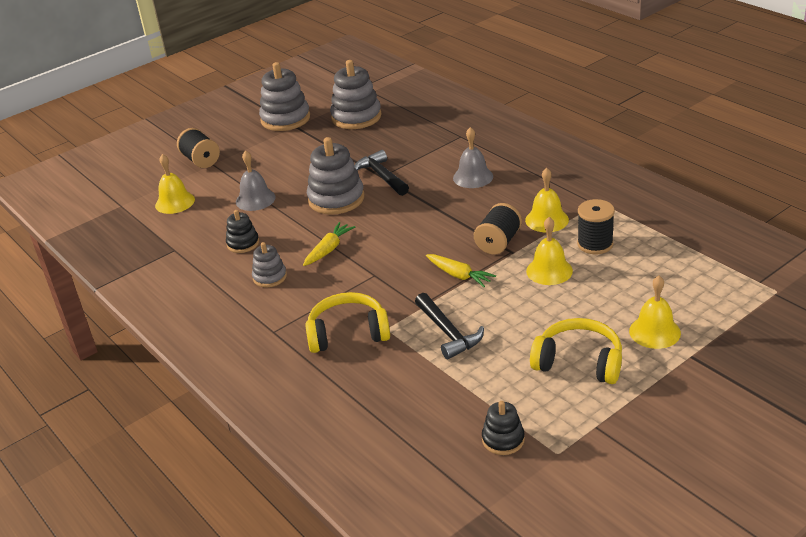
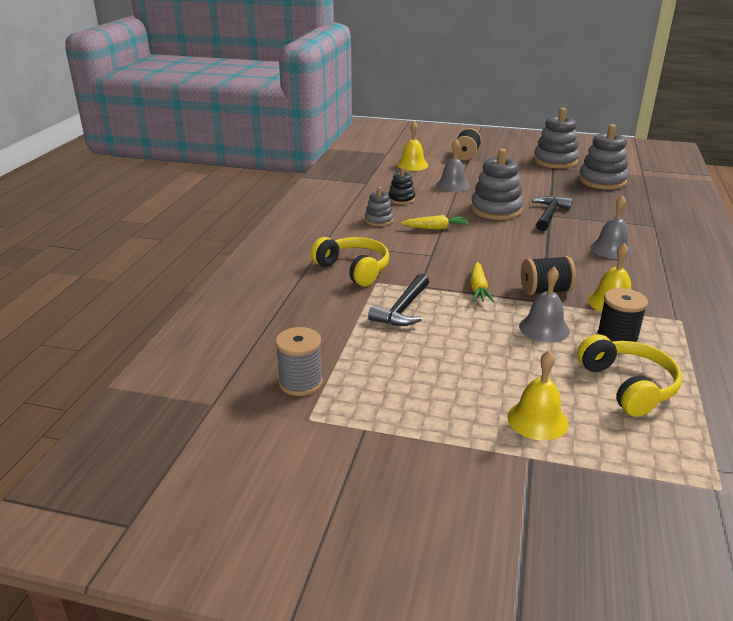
camera: 50 degrees right, 5 degrees down
black stacking toy [482,401,525,455] -> grey spool [275,327,323,396]
yellow bell [526,217,573,285] -> grey bell [519,267,570,343]
yellow headphones [530,318,622,384] -> yellow headphones moved to [577,334,682,417]

